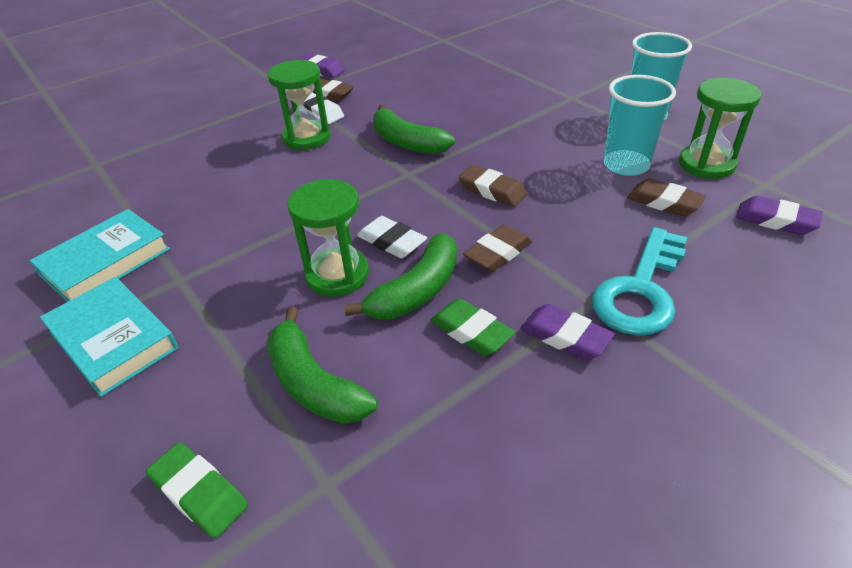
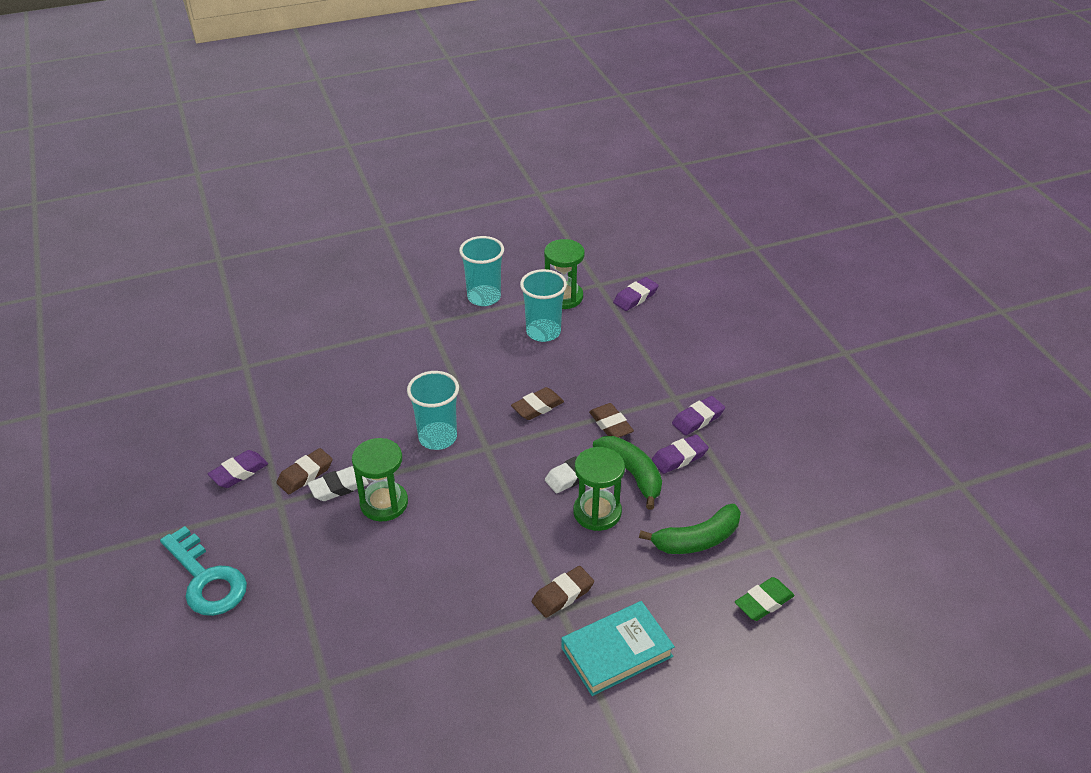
camera: 75 degrees left, 0 degrees up
turquoise book [30,209,170,302] -> none
green banana [373,104,455,154] -> turquoise cup [407,371,459,450]
green eraser [430,298,515,356] -> purple eraser [652,434,709,474]
turquoise key [592,227,687,336] -> turquoise key moved to [160,526,247,616]
brown eraser [627,178,706,216] -> brown eraser moved to [532,566,594,618]

